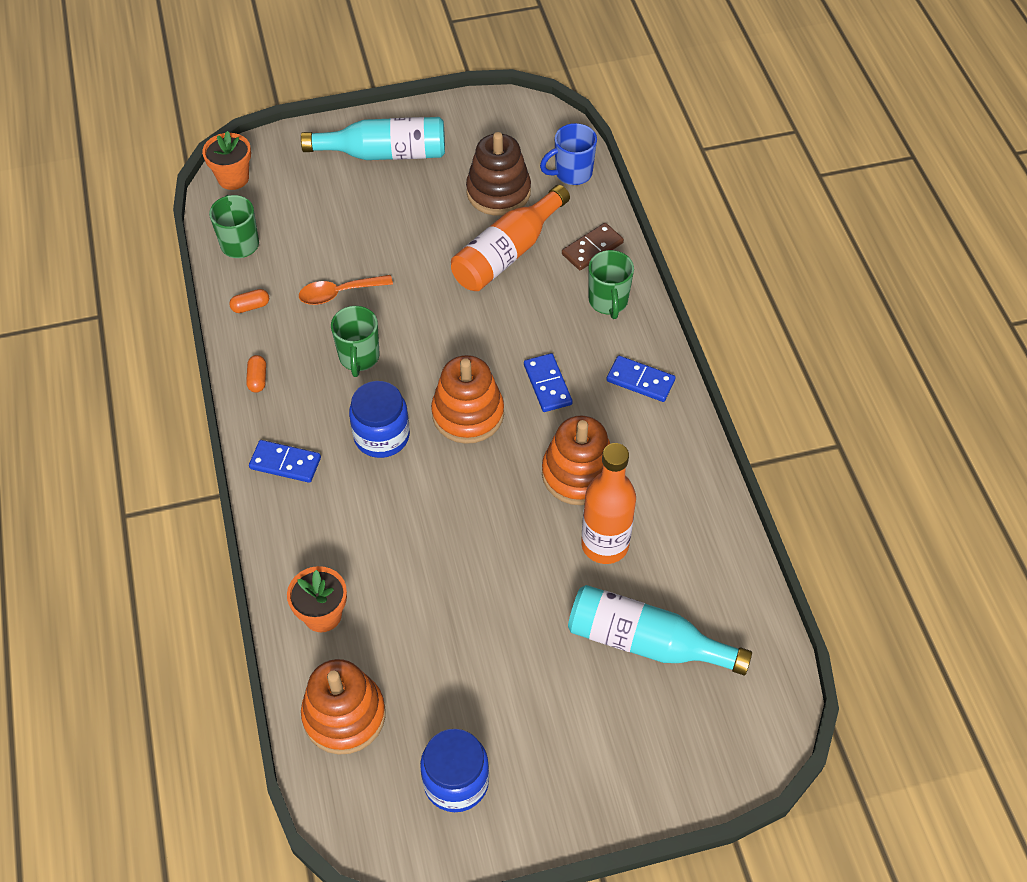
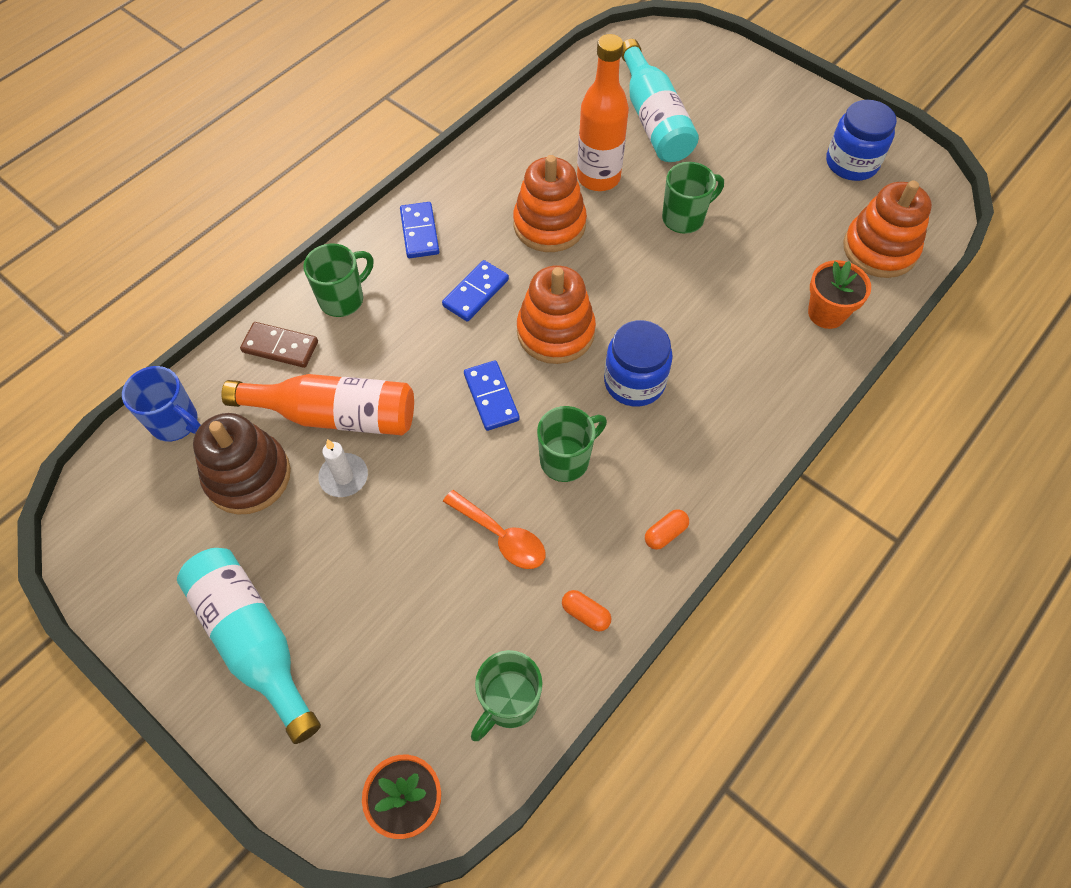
camera: 125 degrees left, 5 degrees up
blue domino [249,440,321,483] -> blue domino moved to [464,360,520,431]
none -> white candle [318,439,368,497]
none -> green mug [662,162,724,234]

